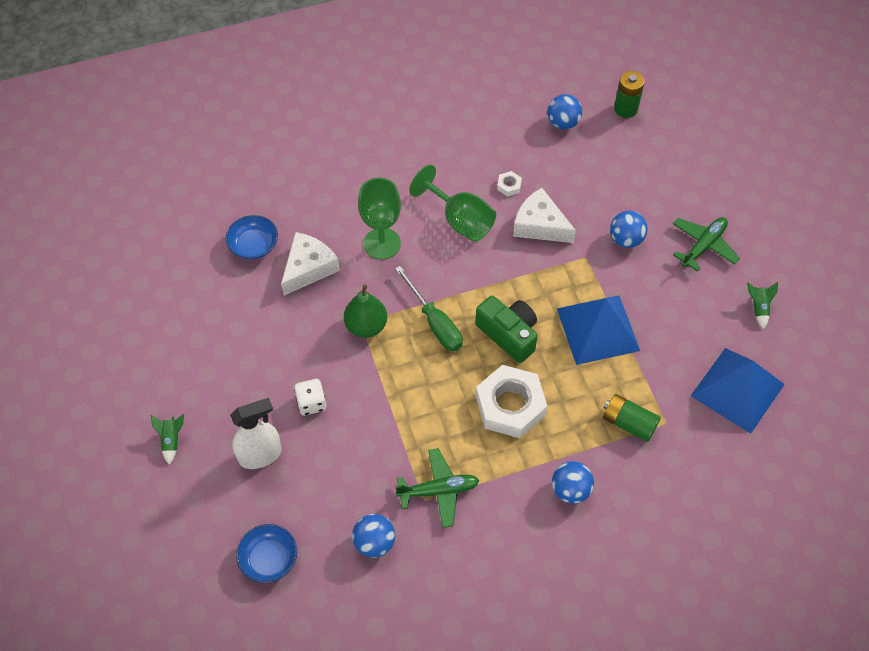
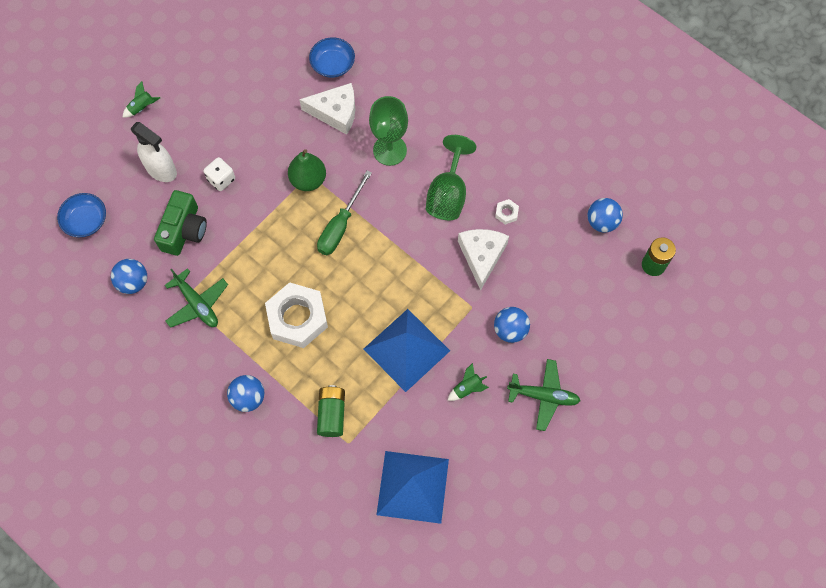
camera: 60 degrees right, 10 degrees up
green camera [475,296,538,363] -> green camera moved to [154,190,207,256]
green rocket [747,282,778,329] -> green rocket moved to [448,363,489,401]

